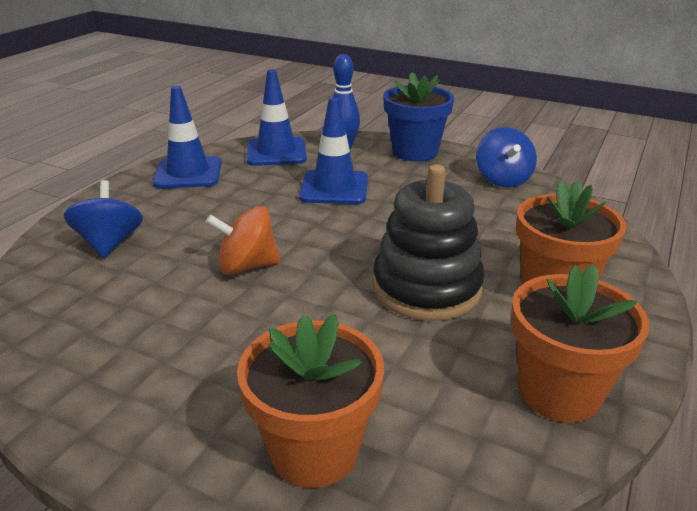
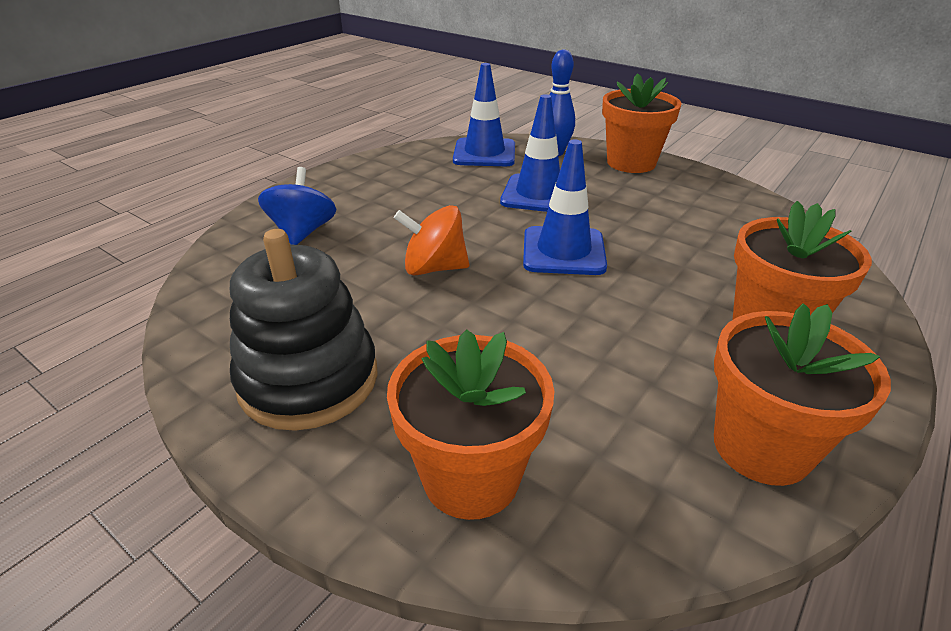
camera: 10 degrees right, 5 degrees up
blue traffic cone [153,86,222,188] -> blue traffic cone moved to [523,140,607,275]
black stacking toy [373,164,485,321] -> black stacking toy moved to [230,229,378,431]
blue flower pot [383,72,454,162] -> orange flower pot [602,73,682,173]
blue spinning top [476,127,537,188] -> none

